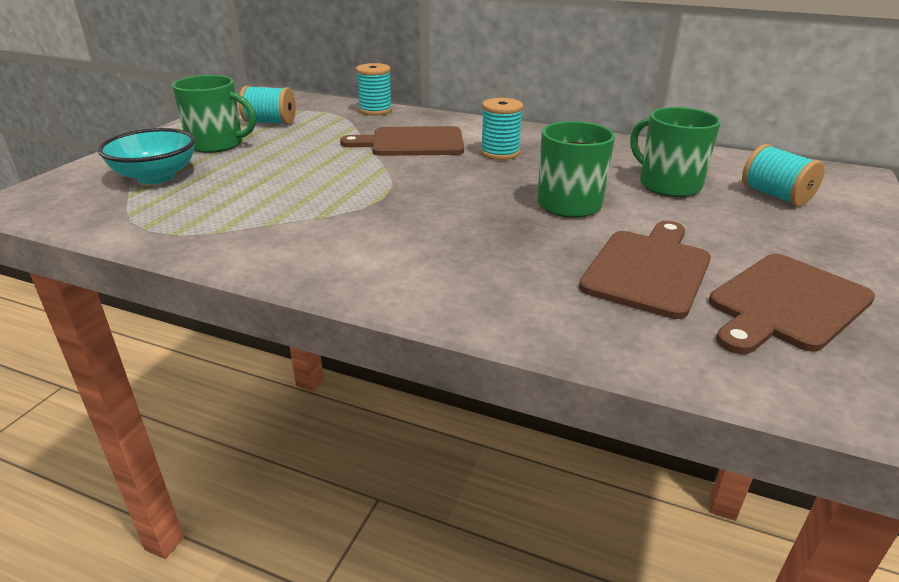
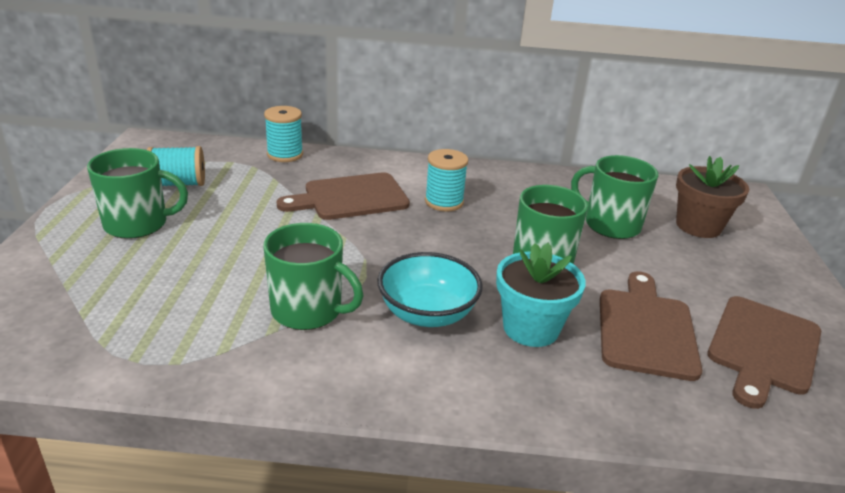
camera: 20 degrees left, 0 degrees up
turquoise bowl [98,128,195,184] -> turquoise bowl moved to [377,252,483,327]
turquoise spool [742,144,825,206] -> brown flower pot [676,156,749,238]
none -> green mug [263,223,364,330]
none -> turquoise flower pot [496,243,586,347]

